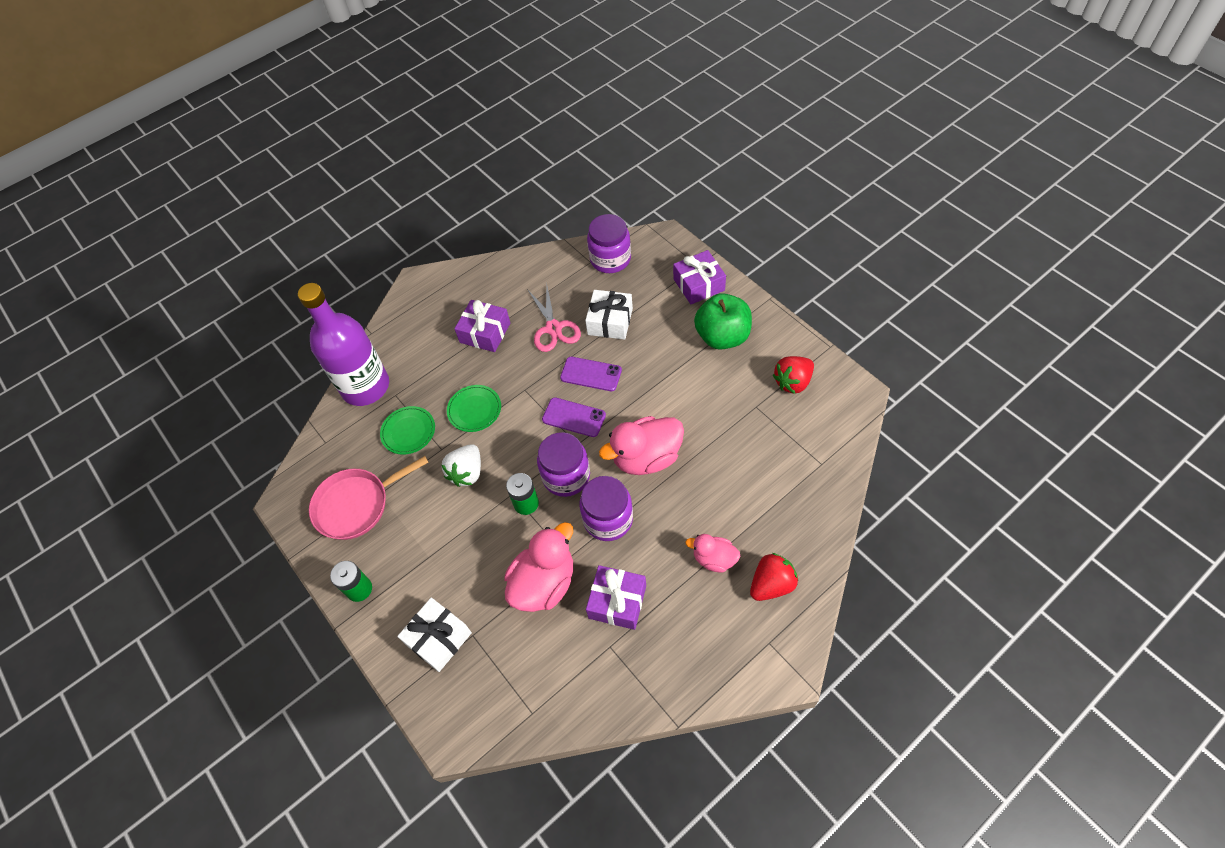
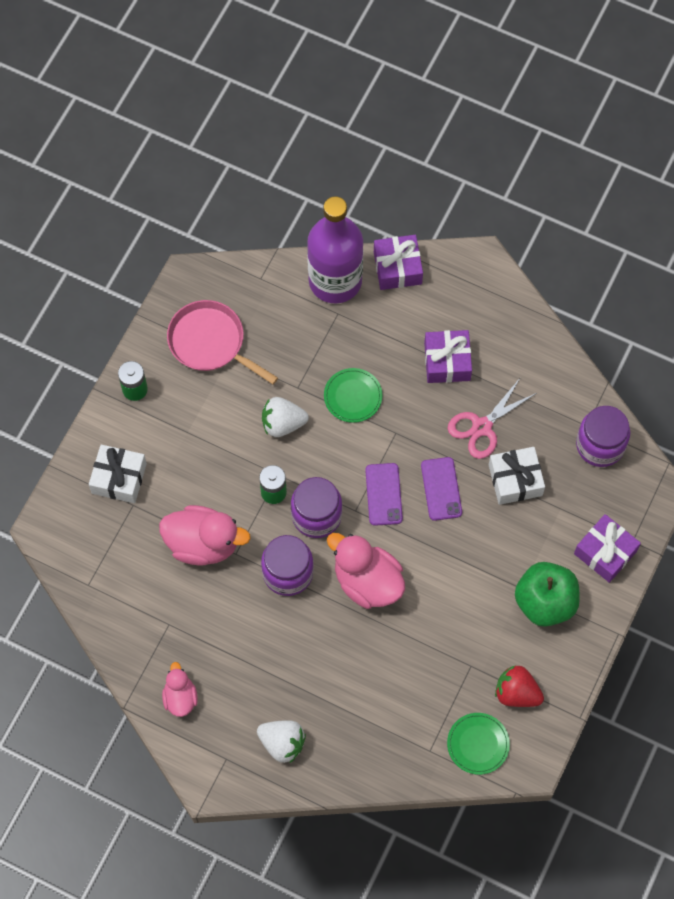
camera: 60 degrees right, 10 degrees up
green plate [380,406,435,455] -> green plate moved to [447,713,510,775]
purple gift [586,565,646,630] -> purple gift moved to [374,235,423,290]
pink duck [685,534,740,573] -> pink duck moved to [162,662,198,717]
red strawberry [750,553,798,601] -> white strawberry [257,720,306,763]

